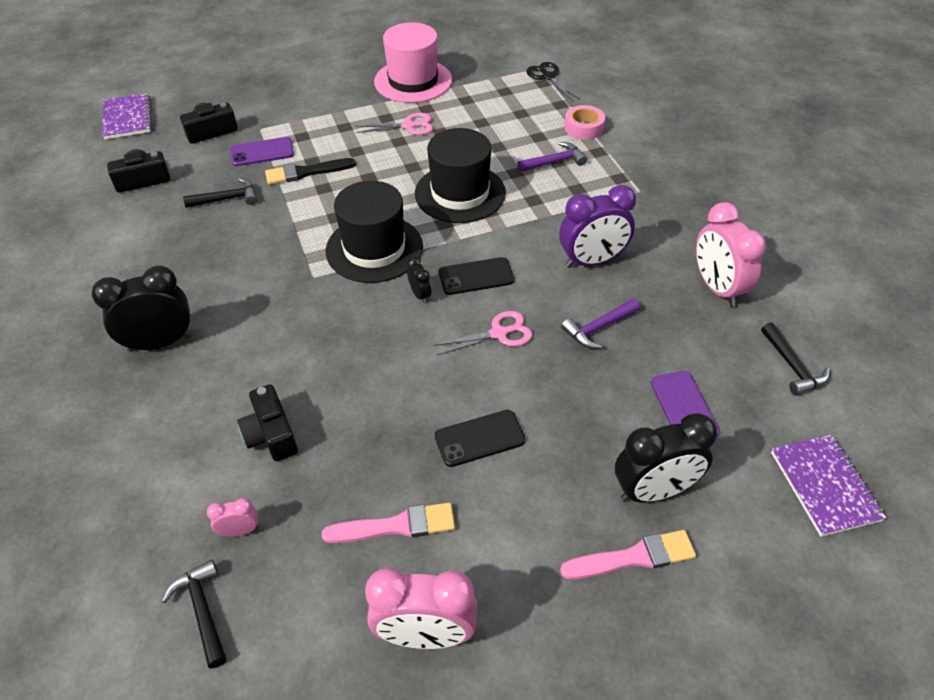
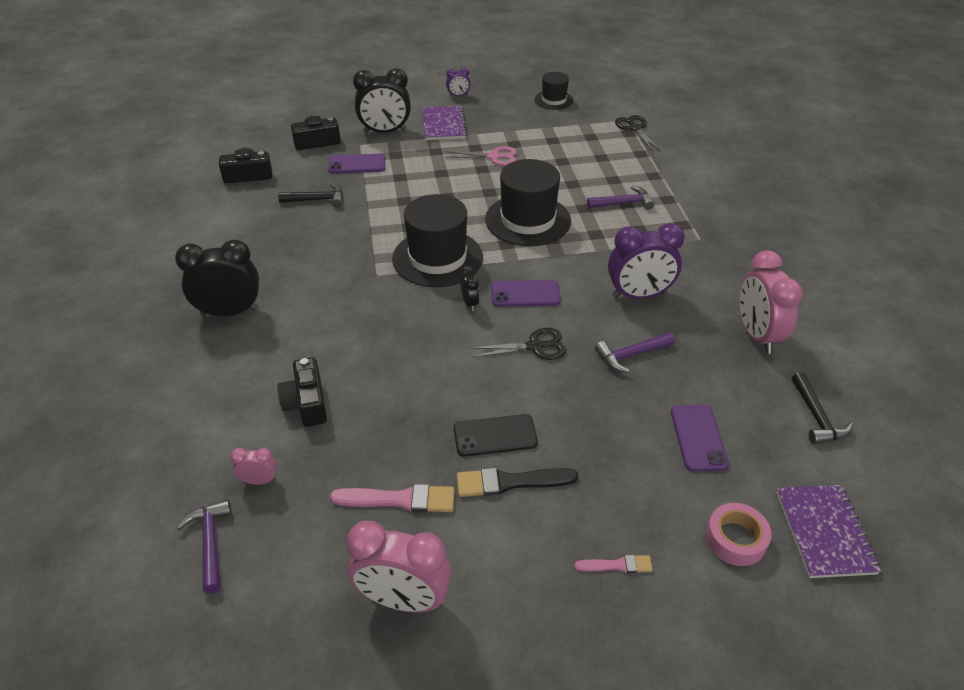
camera: 10 degrees right, 5 degrees down
purple notebook [102,93,152,139] -> purple notebook moved to [423,106,467,140]
black hammer [162,560,227,669] -> purple hammer [177,499,232,593]
black brush [265,158,356,185] -> black brush moved to [457,468,578,497]
pink hat [374,23,452,103] -> none
pink scissors [433,311,532,355] -> black scissors [471,328,566,360]
black phone [439,257,514,295] -> purple phone [491,280,561,307]
pink brush [560,530,696,579] -> pink brush [574,555,653,573], size x0.58
pink tape [564,105,605,140] -> pink tape moved to [706,503,772,566]
black clock [615,413,717,503] -> black clock moved to [353,68,411,134]
none -> purple clock [446,67,470,97]
none -> black hat [535,72,574,110]

